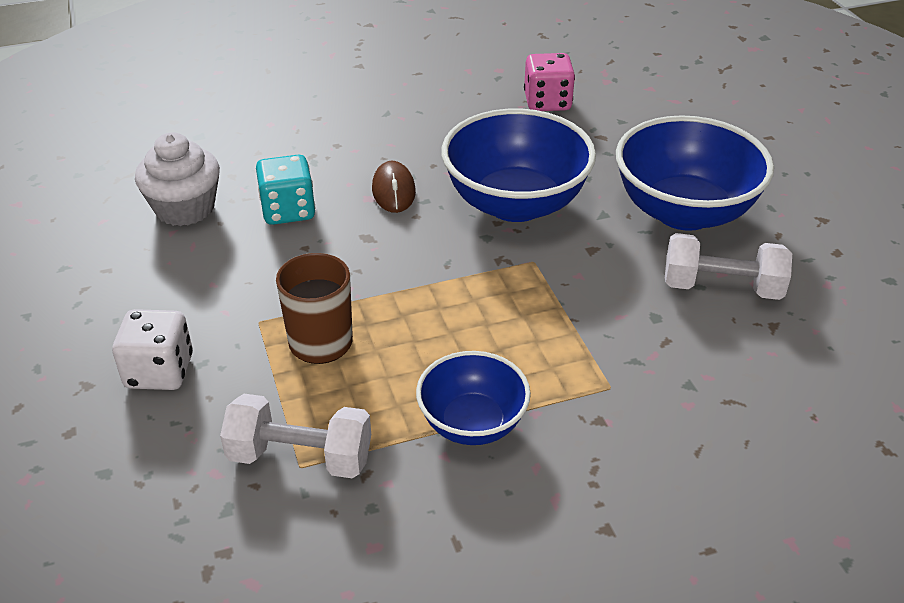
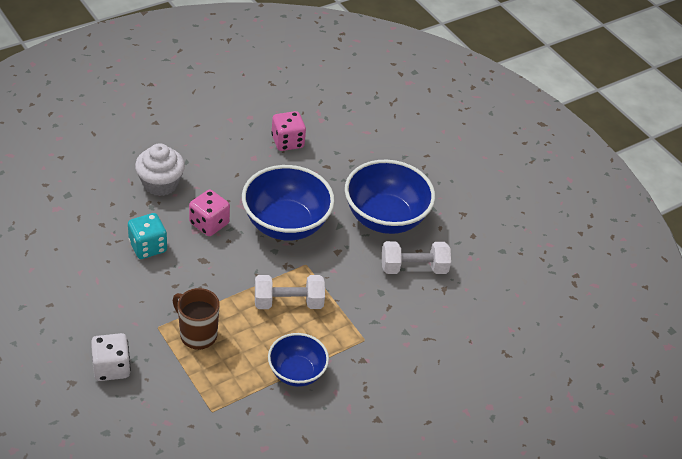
camera: 20 degrees left, 5 degrees up
white cupcake [135,132,220,226] -> white cupcake moved to [135,143,185,196]
white dumbbell [220,394,371,478] -> white dumbbell moved to [255,275,325,309]
brown mouse [372,161,416,213] -> pink dice [189,190,230,236]

